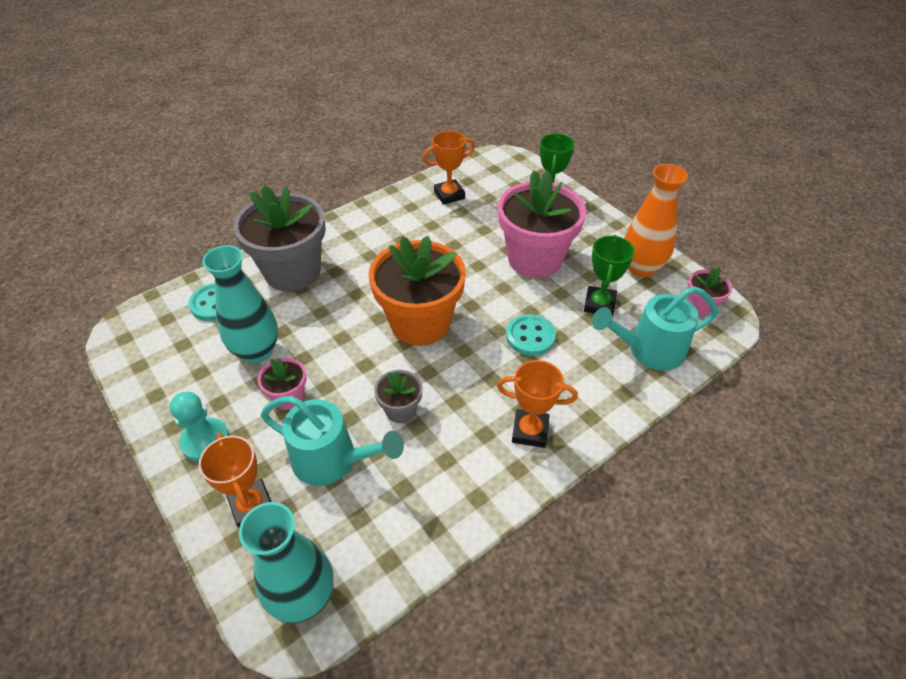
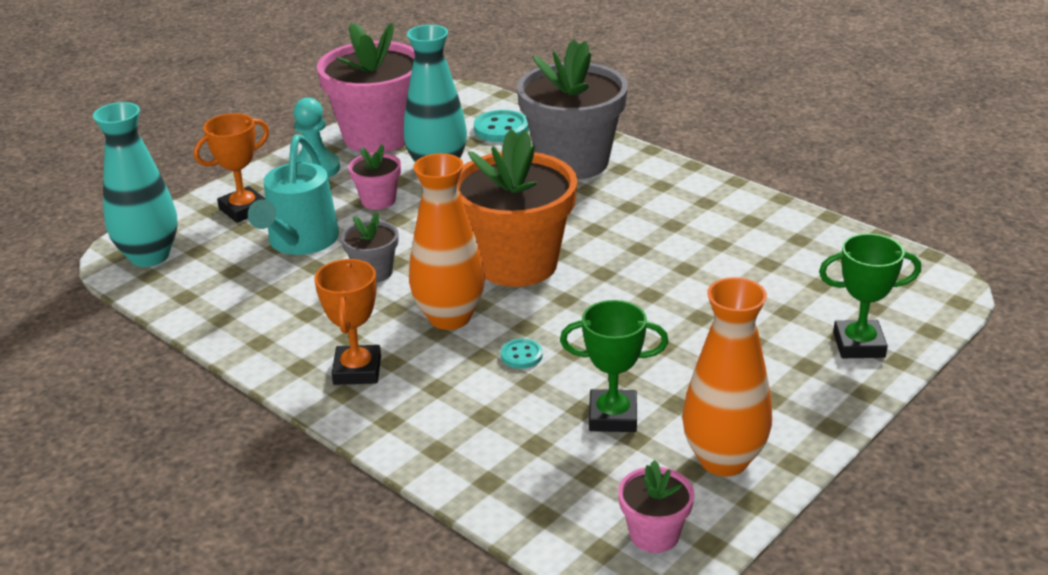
camera: 80 degrees right, 15 degrees down
orange trophy [423,131,475,205] -> none
pink flower pot [498,170,586,278] -> pink flower pot moved to [317,23,415,153]
turquoise button [506,314,556,356] -> turquoise button [501,339,543,369], size x0.58
turquoise watering can [592,286,718,371] -> none
none -> orange vase [409,153,485,330]

